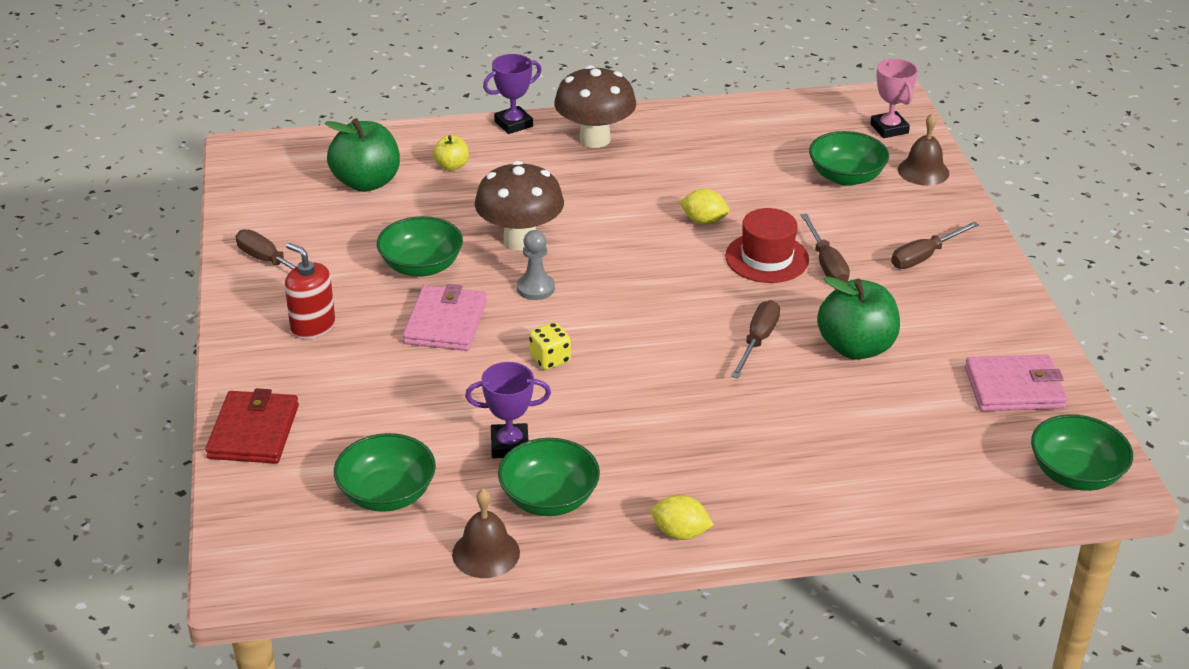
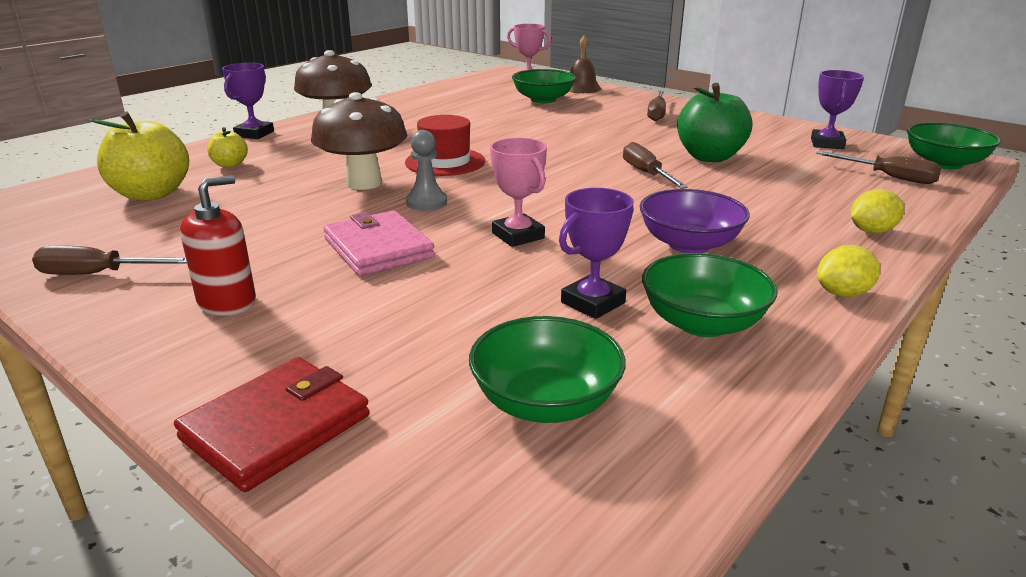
camera: 40 degrees left, 10 degrees down
red wallet [205,388,299,464] -> red wallet turned 75 degrees clockwise [174,357,369,492]
red soap dispenser [285,243,335,339] -> red soap dispenser turned 135 degrees clockwise [180,175,256,316]
green apple [325,118,400,192] -> yellow apple [89,112,189,200]
green bowl [377,216,463,277] -> none
brown bell [452,489,520,578] -> none
yellow dice [529,322,571,370] -> pink trophy [490,138,547,247]
yellow lemon [679,189,729,225] -> yellow lemon moved to [851,189,904,233]
red hat [725,208,809,283] -> red hat moved to [405,115,485,176]
brown screwdriver [801,214,850,282] -> brown screwdriver moved to [816,151,941,184]
pink wallet [965,355,1068,411] -> purple trophy [811,70,864,149]
none -> purple bowl [640,189,750,253]

